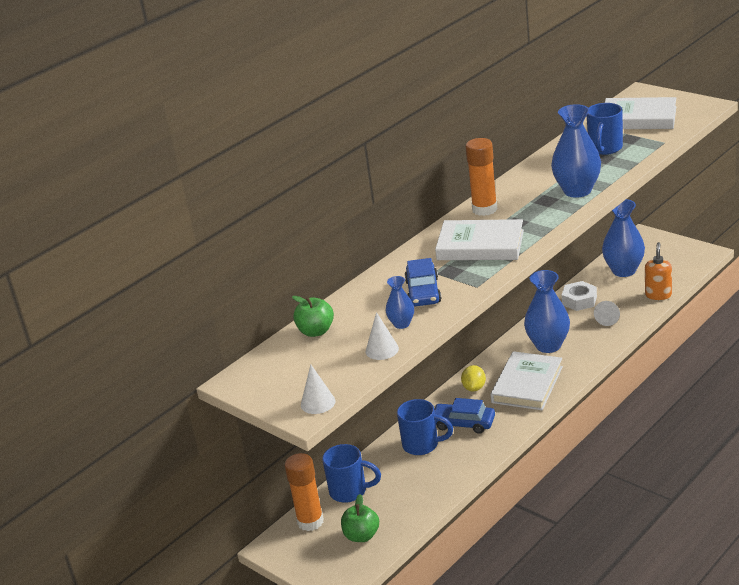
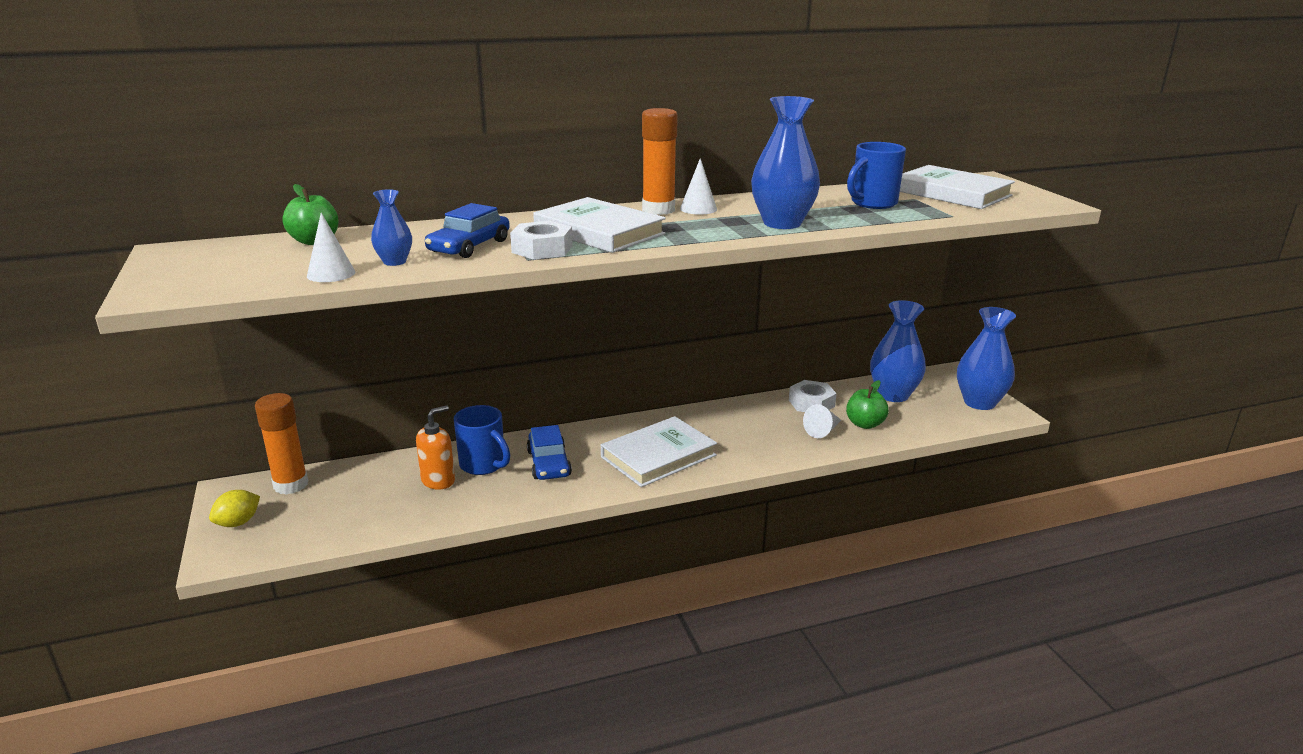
camera: 25 degrees right, 5 degrees down
white cone [301,365,335,414] -> white cone moved to [680,158,717,215]
blue mug [322,444,381,503] -> none
green apple [341,494,379,542] -> green apple moved to [846,380,889,429]
blue car [434,398,495,434] -> blue car turned 150 degrees counterclockwise [527,425,572,480]
yellow lemon [461,365,486,391] -> yellow lemon moved to [209,490,260,527]
blue vase [524,270,570,353] -> blue vase moved to [957,307,1016,410]
orange soap dispenser [645,242,672,300] -> orange soap dispenser moved to [416,405,455,490]
none -> white nut [510,221,573,260]

